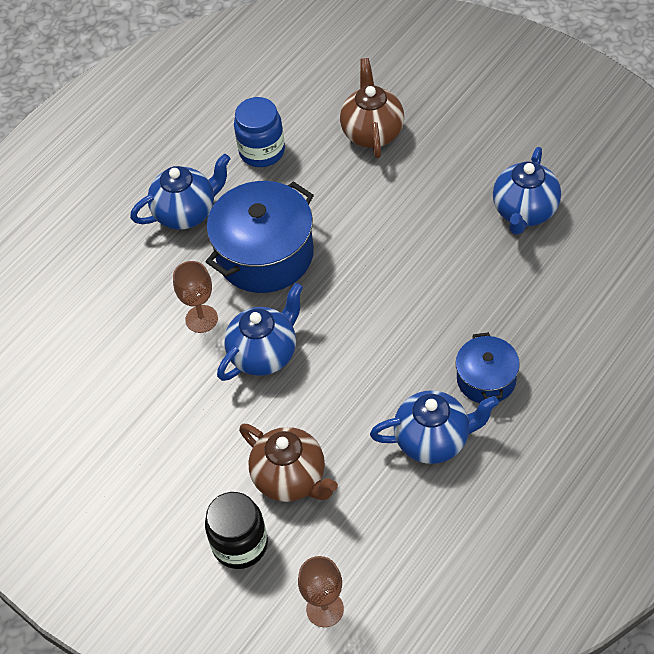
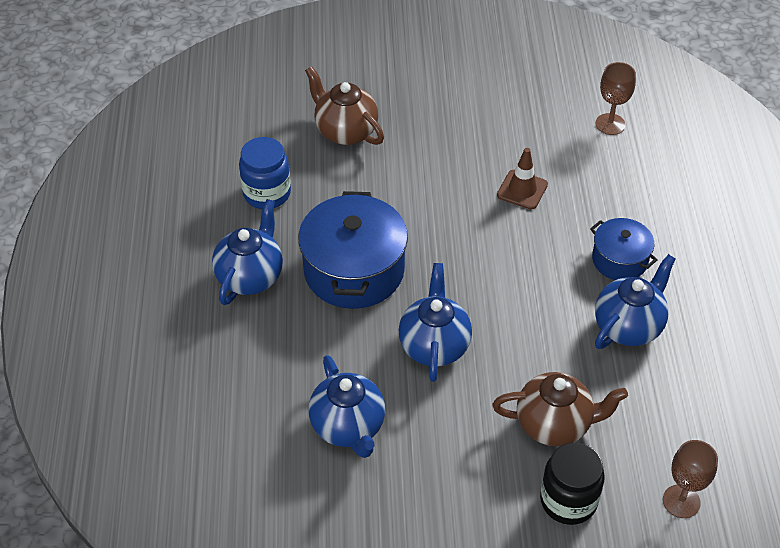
camera: 45 degrees left, 5 degrees down
brown goblet [173,261,218,333] -> brown goblet moved to [596,62,636,135]
blue teapot [493,147,561,235] -> blue teapot moved to [309,355,385,458]
none -> brown traffic cone [497,148,548,210]

